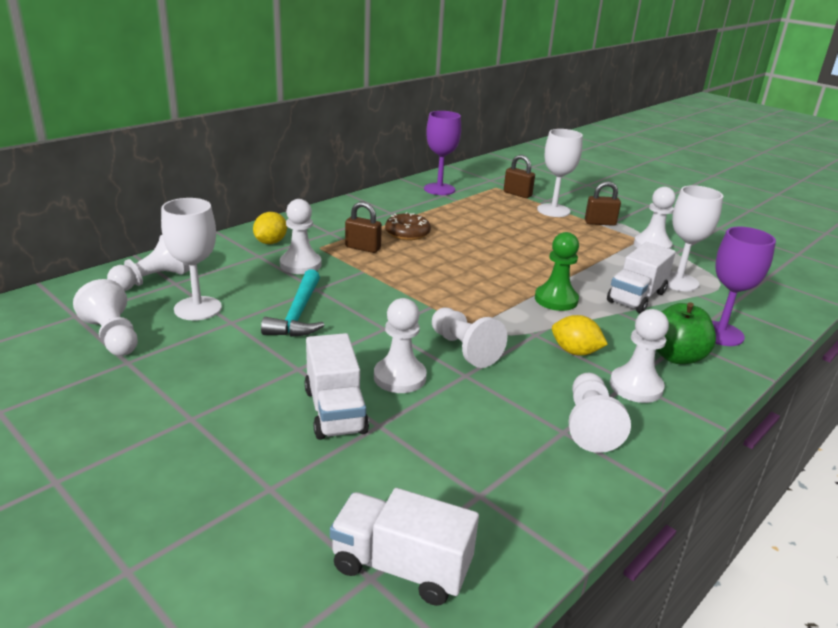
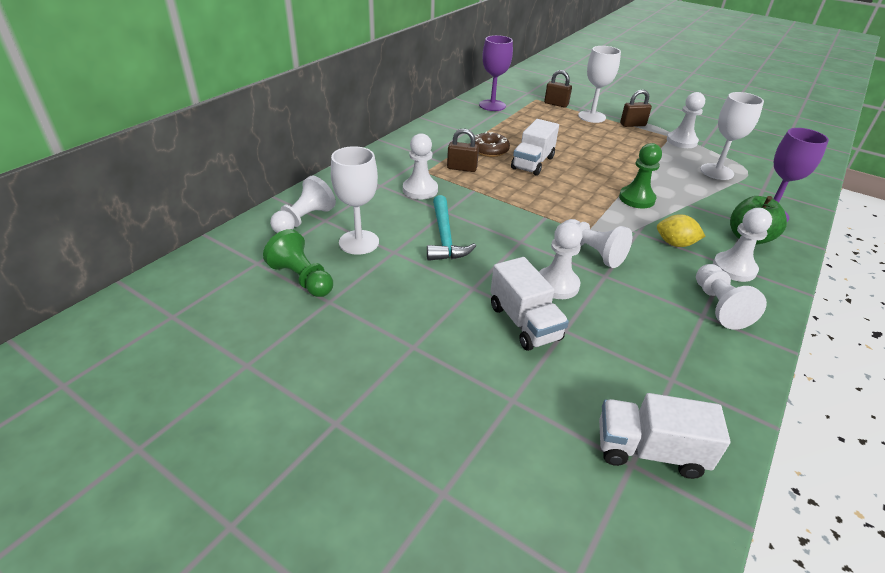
camera: 10 degrees left, 10 degrees up
white pawn [73,279,138,356] -> green pawn [263,229,333,297]
yellow lemon [253,212,287,244] -> none
white truck [607,242,676,313] -> white truck moved to [511,119,559,176]

